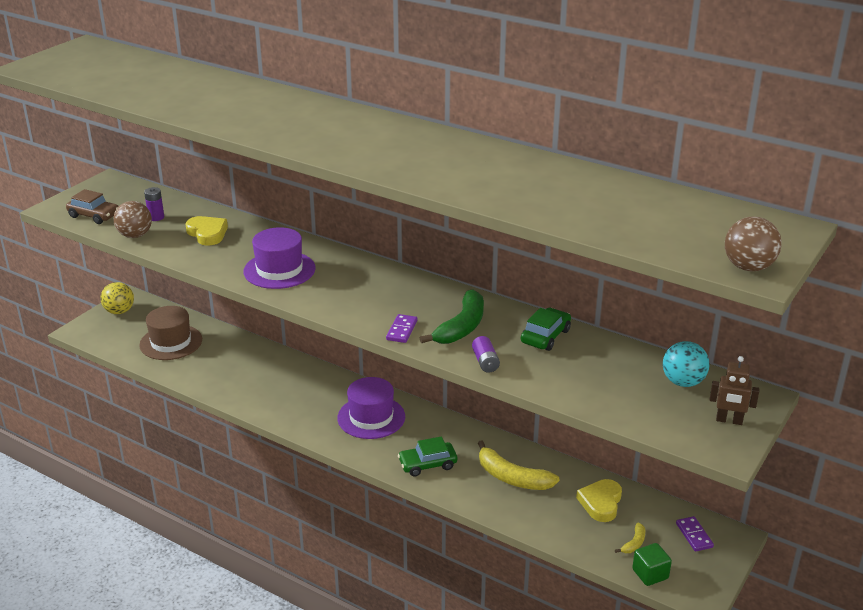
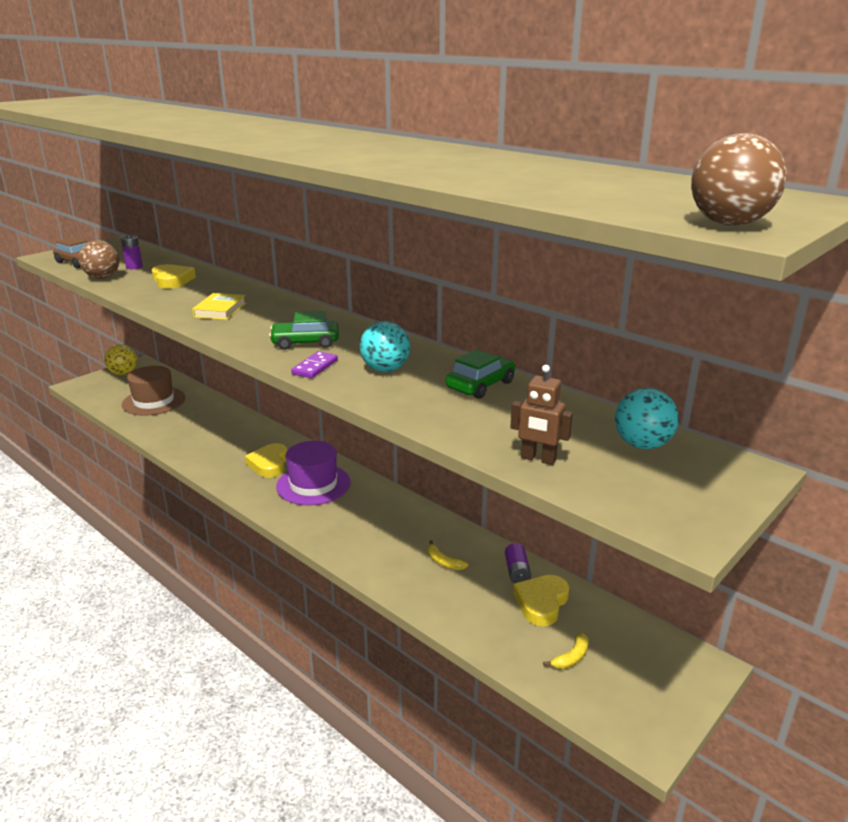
camera: 10 degrees right, 5 degrees down
purple hat [243,227,316,289] -> yellow book [192,293,246,320]
green car [398,436,457,476] -> green car moved to [269,311,339,350]
green banana [420,290,484,344] -> turquoise ball [360,321,410,372]
purple battery [472,336,500,373] -> purple battery moved to [505,543,531,583]
yellow banana [478,441,560,490] -> yellow banana [428,540,468,570], size x0.48
green cube [632,543,672,586] -> none
purple domino [676,516,714,551] -> none
brown robot [710,356,759,425] -> brown robot moved to [510,365,573,465]
none -> yellow heart [245,443,288,478]

